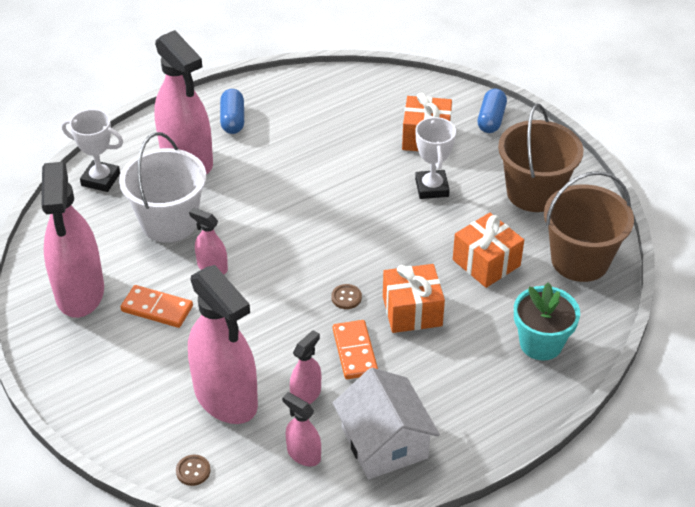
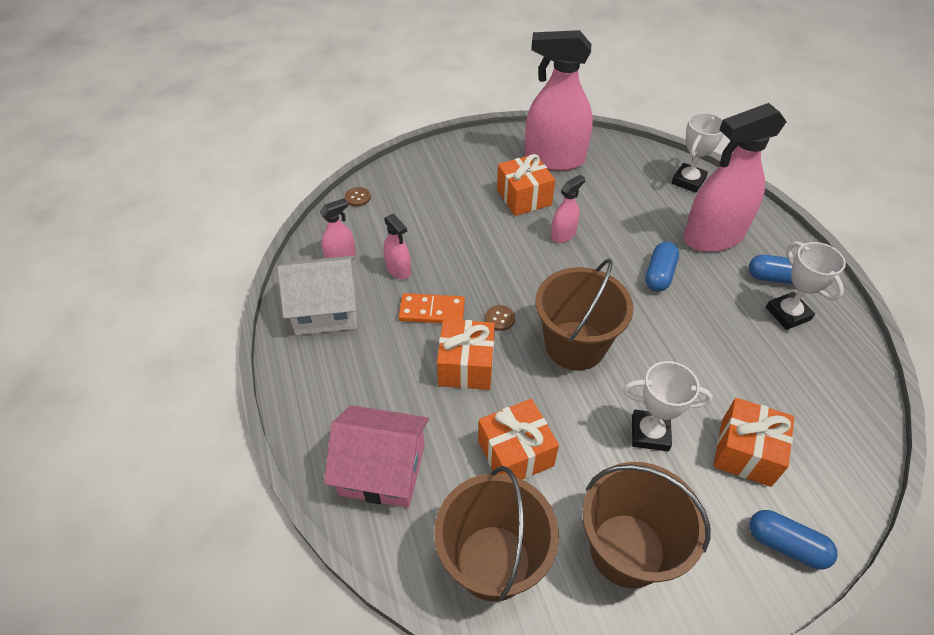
camera: 105 degrees right, 5 degrees up
white bucket [119,132,206,243] -> none
orange domino [120,285,193,328] -> orange gift [497,154,555,216]
pink spray bottle [188,265,258,424] -> none
turquoise flower pot [514,282,580,361] -> pink house [324,405,429,508]
none -> brown bucket [535,258,634,371]
none -> blue capsule [645,242,679,291]
none -> white trophy [766,241,846,330]

